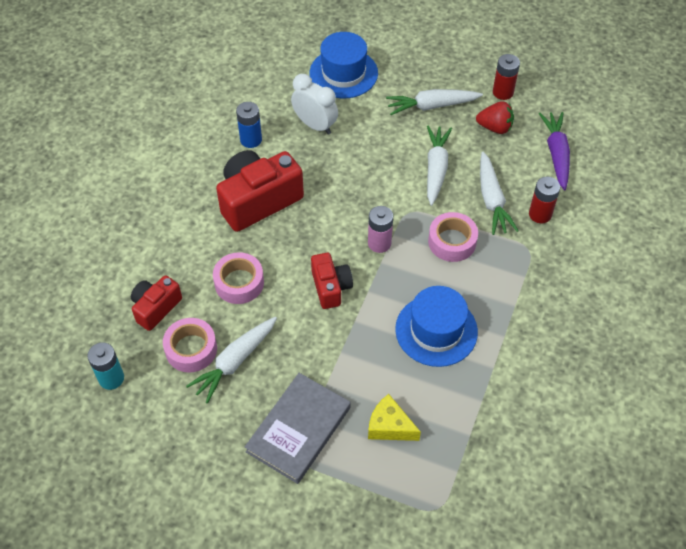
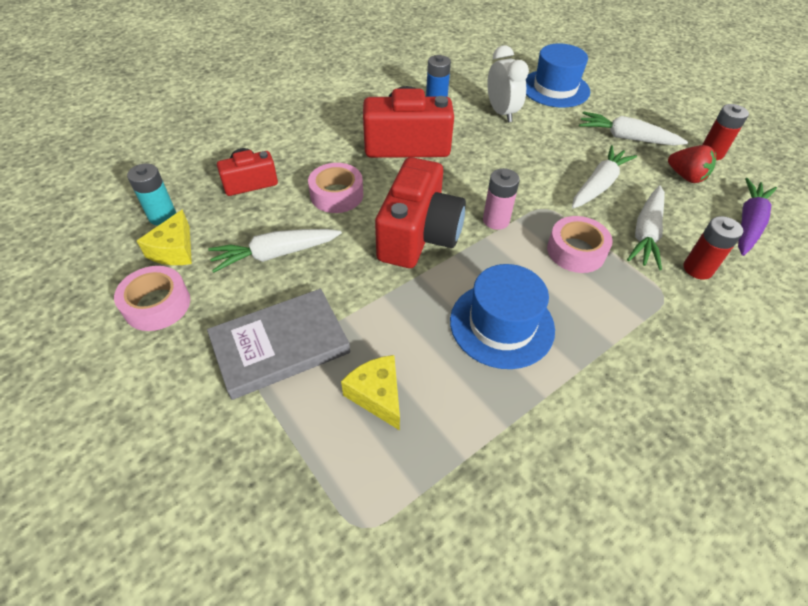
camera: 30 degrees right, 5 degrees down
pink tape [163,318,217,373] -> pink tape moved to [114,266,190,331]
red camera [311,253,353,309] -> red camera [375,157,466,268], size x1.75
none -> yellow cheese [137,209,192,265]

